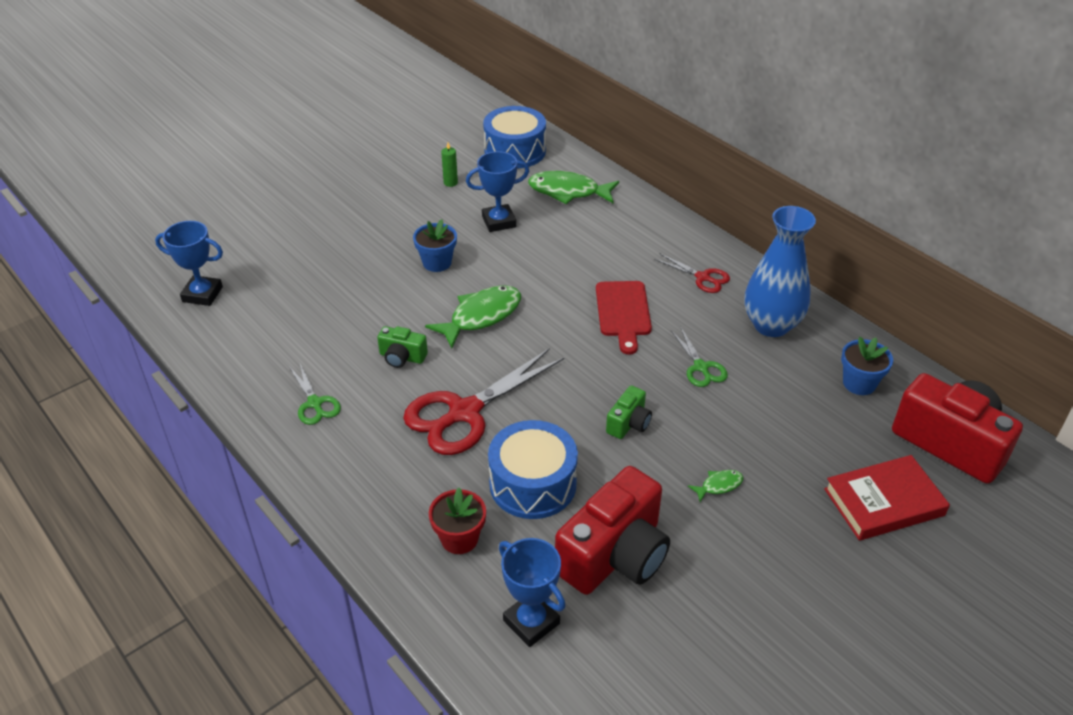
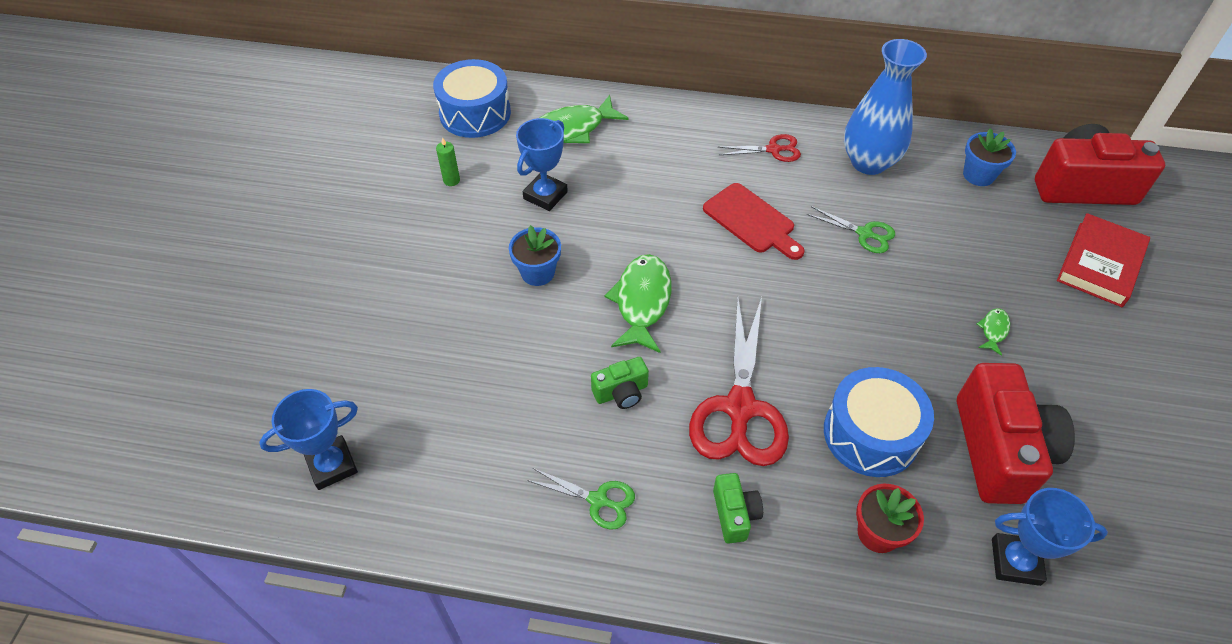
camera: 40 degrees left, 10 degrees up
green camera [606,385,652,439] -> green camera moved to [713,473,763,544]

